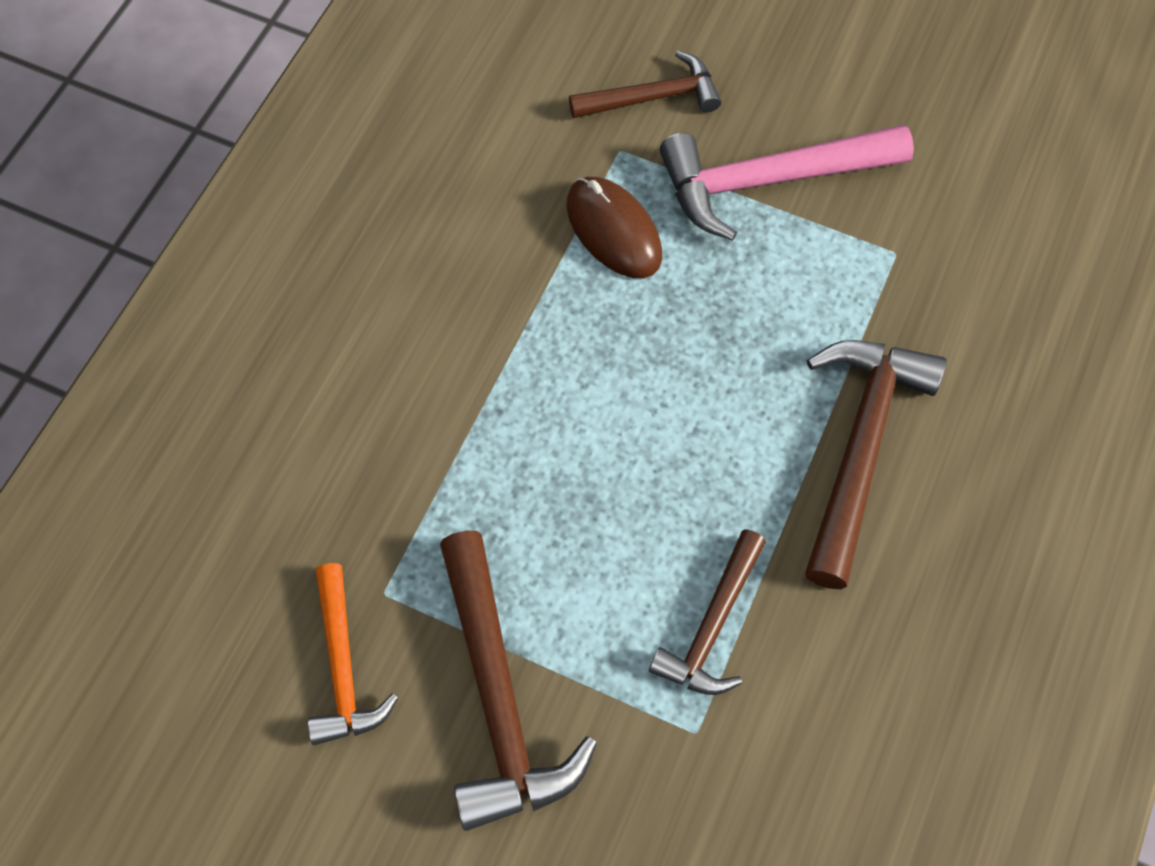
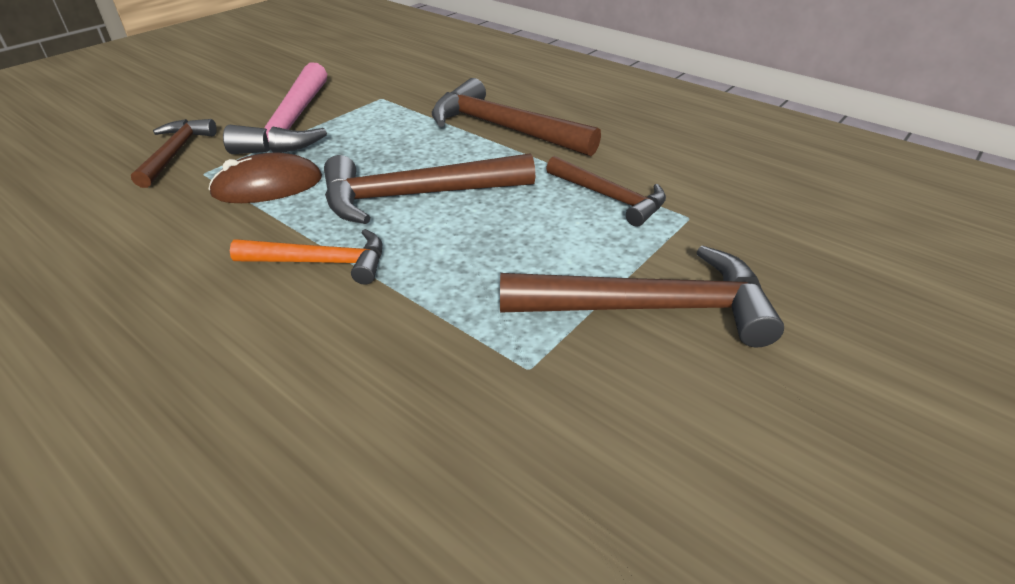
camera: 75 degrees left, 25 degrees down
orange hammer [308,563,398,745] -> orange hammer moved to [230,229,382,285]
none -> brown hammer [324,153,535,224]

